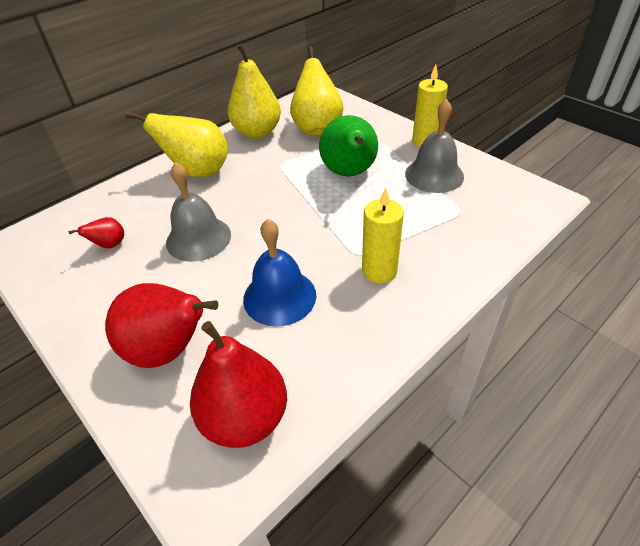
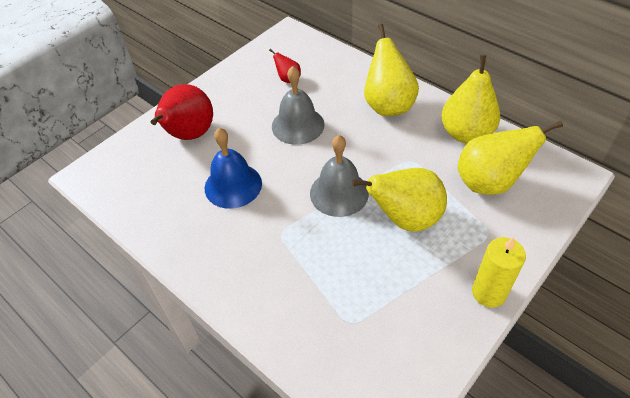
camera: 85 degrees right, 5 degrees up
red pear [190,321,287,448] -> none
green pear [319,115,378,176] -> yellow pear [352,168,447,232]
yellow candle [362,187,404,283] -> none
grey bell [405,99,464,193] -> grey bell moved to [310,135,369,217]

